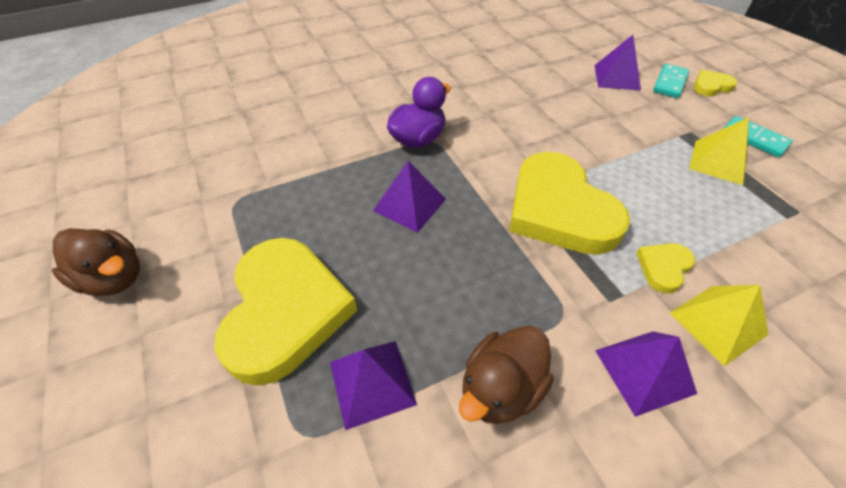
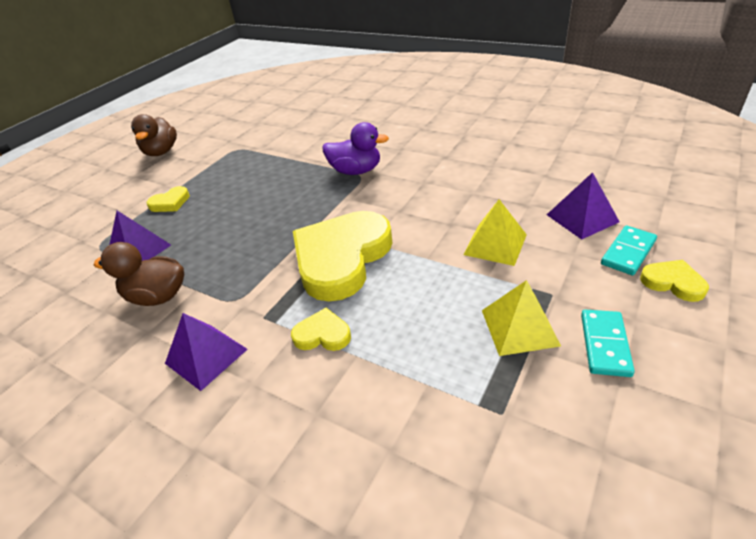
camera: 60 degrees right, 10 degrees down
yellow heart [214,238,357,386] -> yellow heart [146,186,190,212], size x0.43
purple pyramid [373,161,446,233] -> none
turquoise domino [653,64,689,98] -> turquoise domino turned 45 degrees counterclockwise [601,226,657,275]
yellow pyramid [670,285,768,366] -> yellow pyramid moved to [463,199,527,266]

